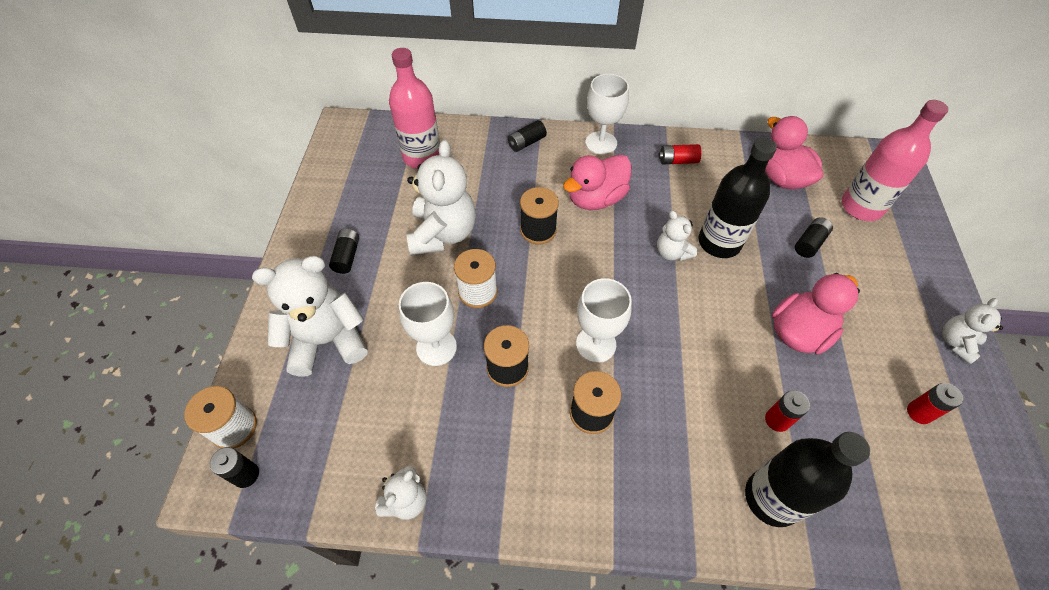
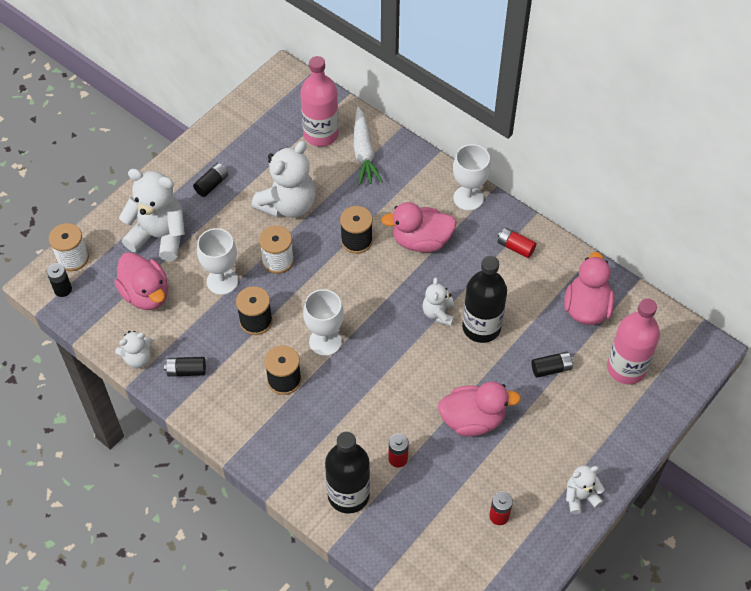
camera: 35 degrees right, 0 degrees up
black battery [508,120,547,152] -> black battery moved to [164,357,206,377]
none -> pink duck [114,252,168,310]
none -> white carrot [353,107,383,185]

